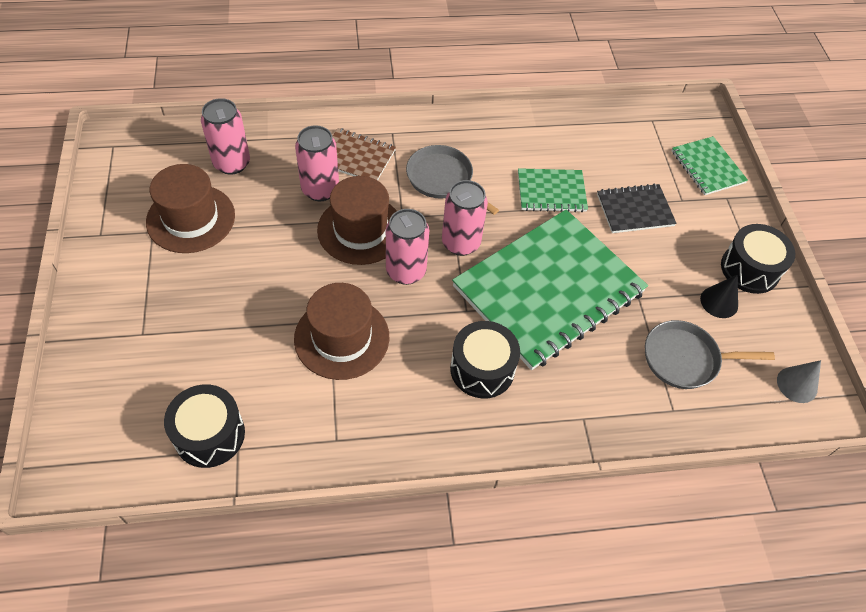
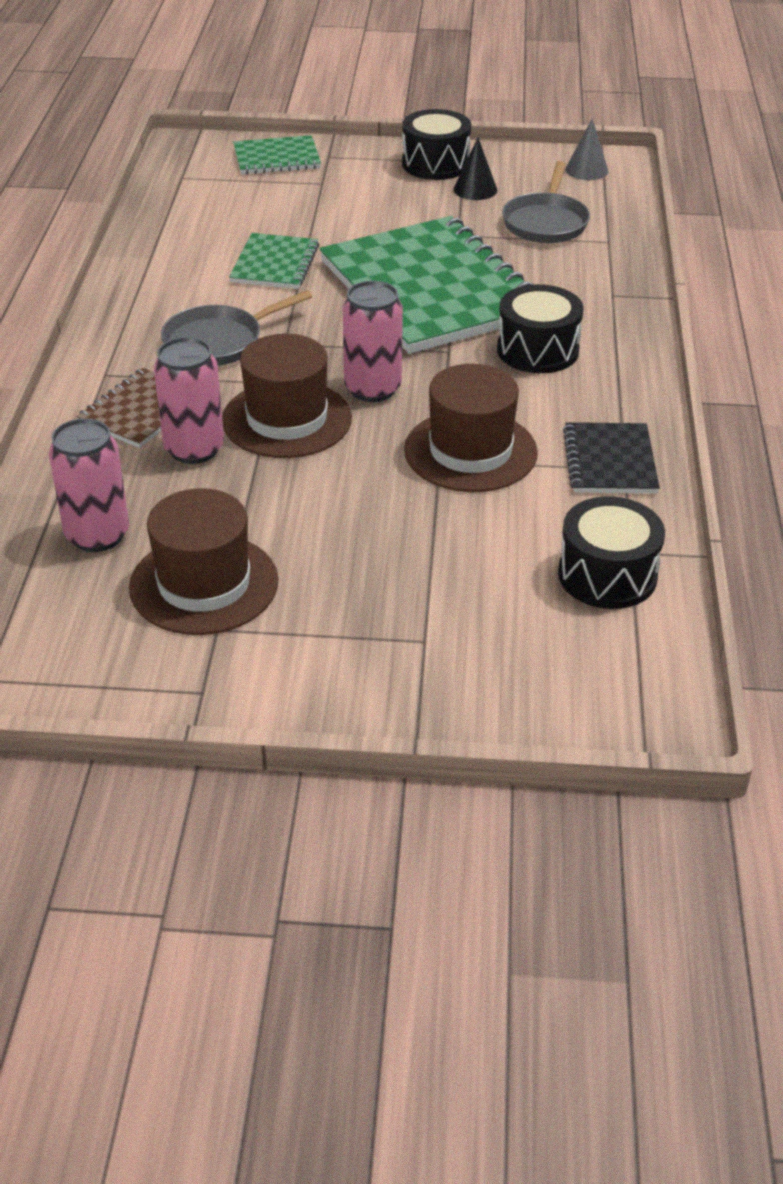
camera: 75 degrees left, 15 degrees down
pink can [442,180,488,256] -> none
black notebook [597,184,677,233] -> black notebook moved to [563,422,660,493]

